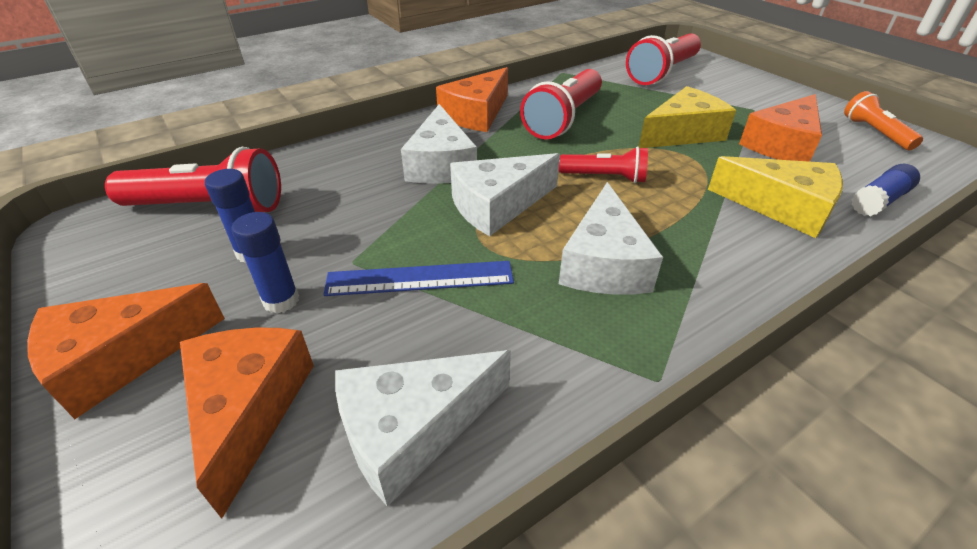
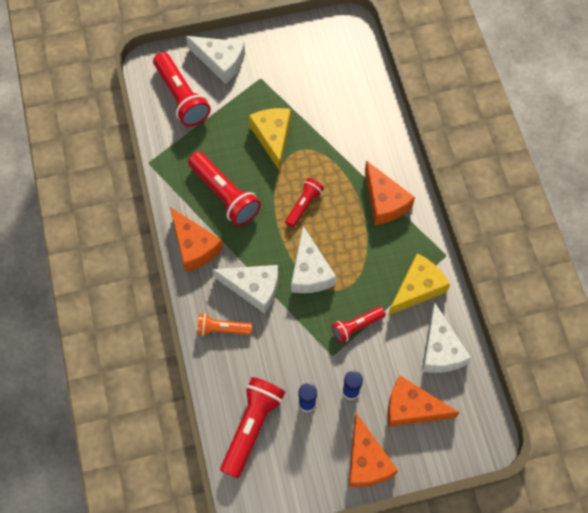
camera: 70 degrees left, 25 degrees up
blue ruler [323,261,514,296] -> red flashlight [332,306,386,343]
white cheese [559,182,663,295] -> white cheese moved to [186,36,245,84]
yellow cheese [708,156,843,238] -> yellow cheese moved to [388,253,450,315]
orange cheese [739,94,822,162] -> orange cheese moved to [365,160,415,225]
orange flashlight [844,91,923,150] -> orange flashlight moved to [197,314,252,336]
blue glue stick [851,164,920,216] -> none

